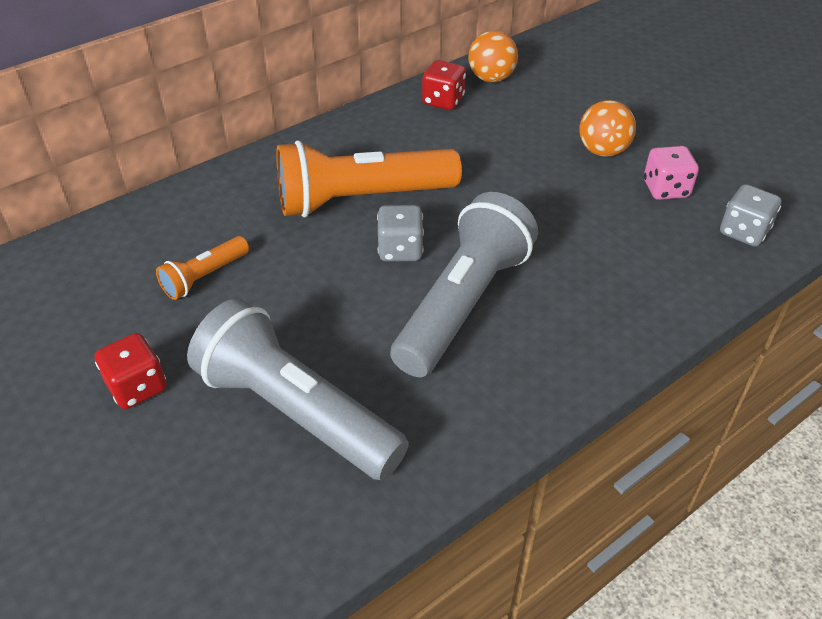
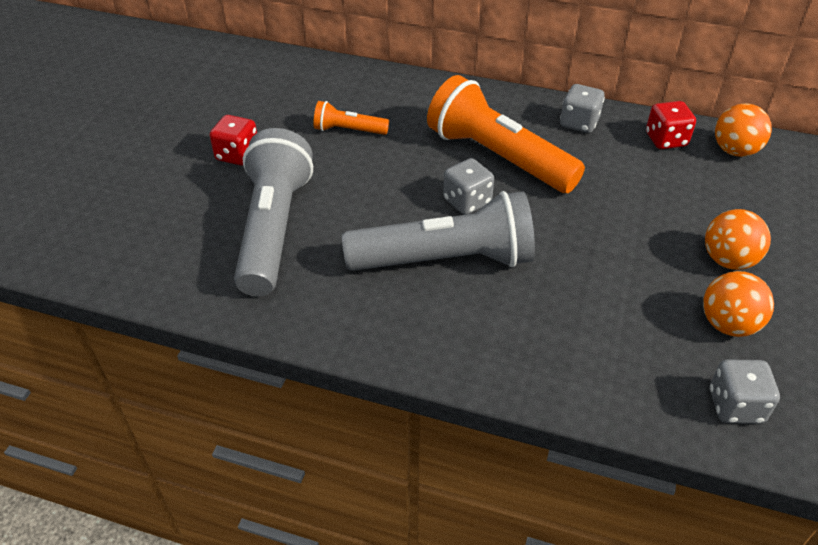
camera: 55 degrees right, 0 degrees up
pink dice [644,146,699,200] -> orange ball [703,271,774,337]
none -> grey dice [560,84,605,133]

